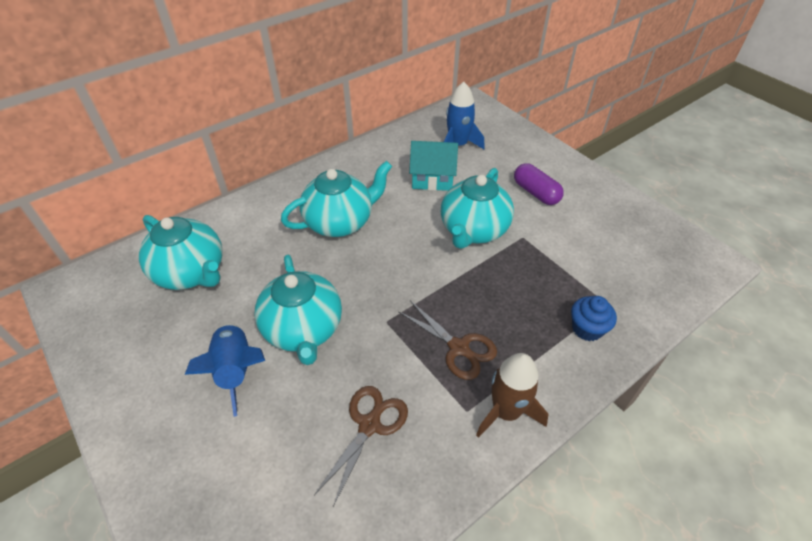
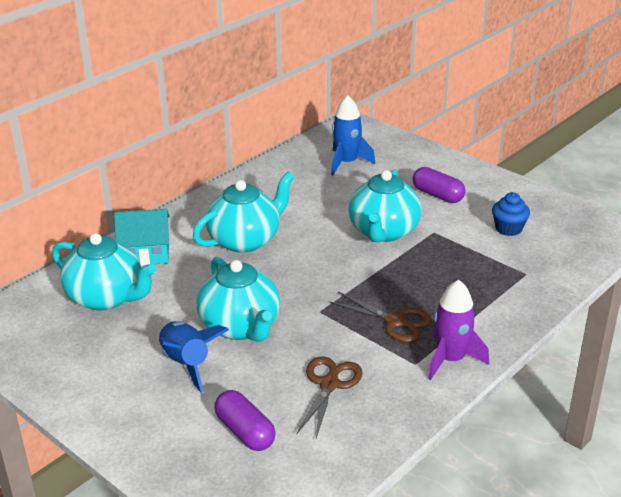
camera: 10 degrees left, 15 degrees down
turquoise house [409,141,458,191] -> turquoise house moved to [114,209,170,266]
brown rocket [476,353,549,438] -> purple rocket [428,280,489,380]
blue cupcake [571,296,617,341] -> blue cupcake moved to [492,192,530,236]
none -> purple capsule [214,390,276,451]

